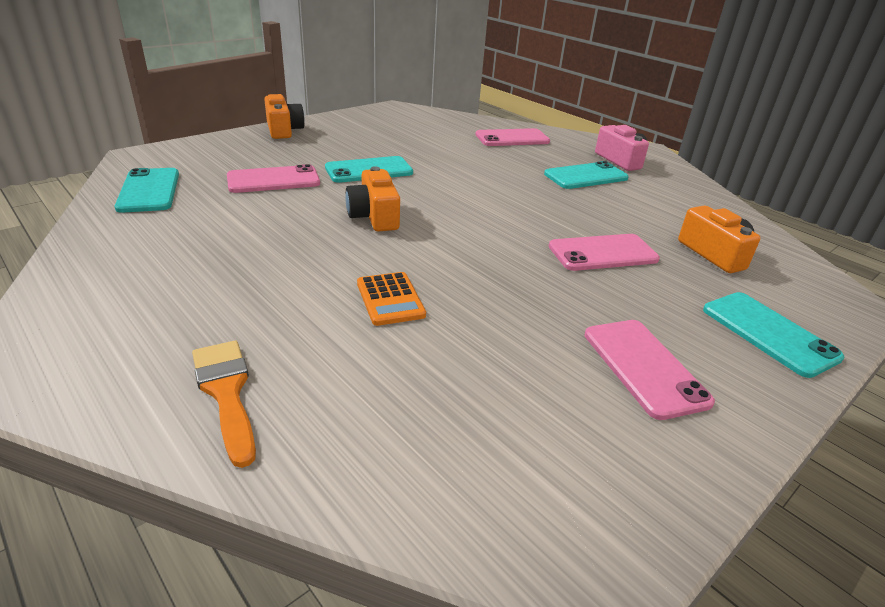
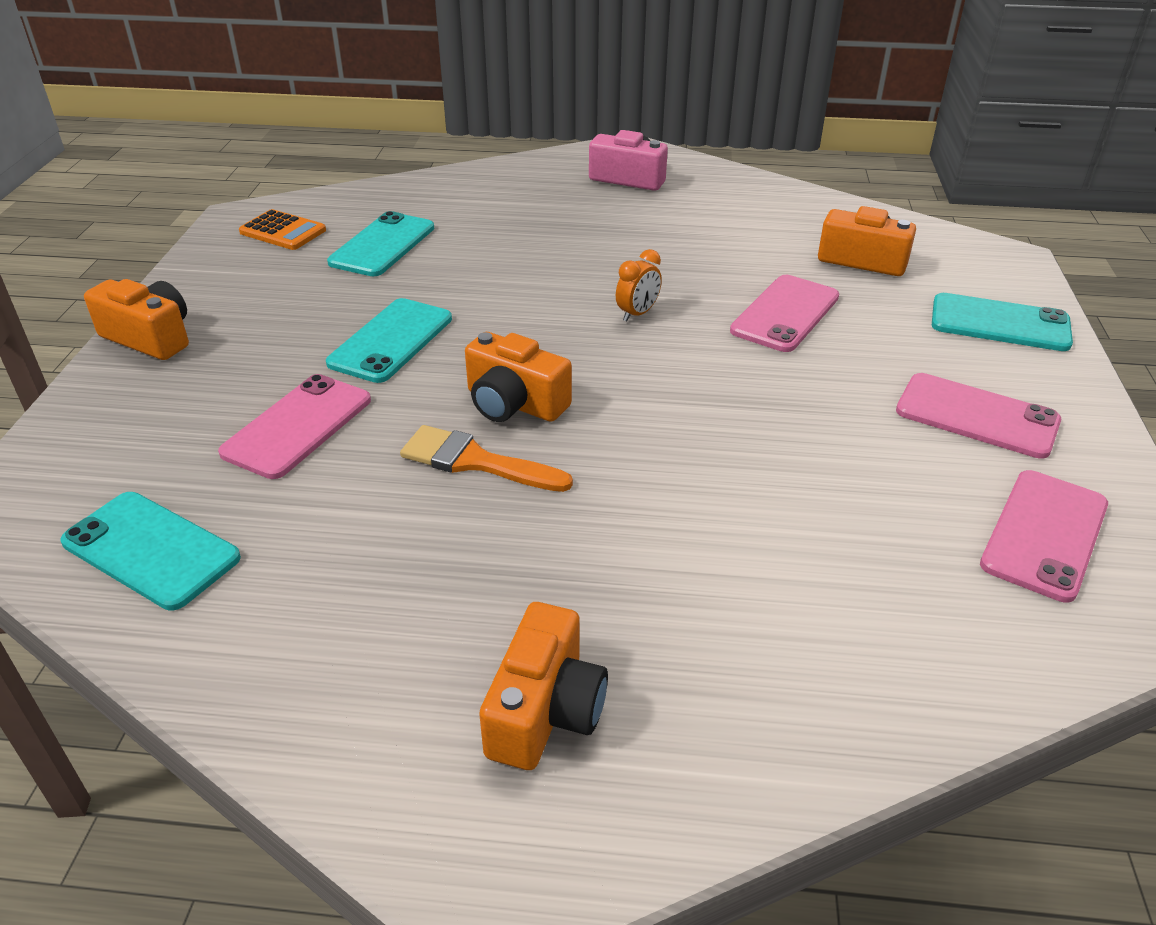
camera: 40 degrees left, 5 degrees up
orange brush [192,341,256,468] -> orange brush moved to [400,425,573,492]
orange calculator [357,272,426,326] -> orange calculator moved to [239,209,326,250]
pink phone [475,128,550,146] -> pink phone moved to [980,470,1108,602]
turquoise phone [544,161,629,189] -> turquoise phone moved to [327,211,434,276]
none -> orange camera [479,602,608,770]
none -> orange clock [616,249,662,321]

